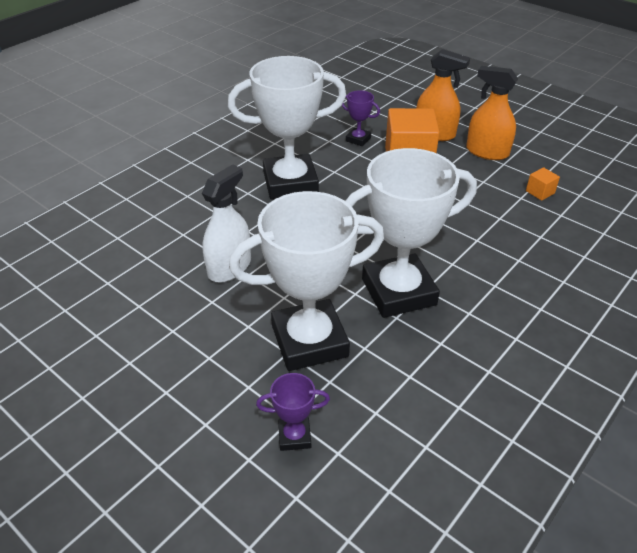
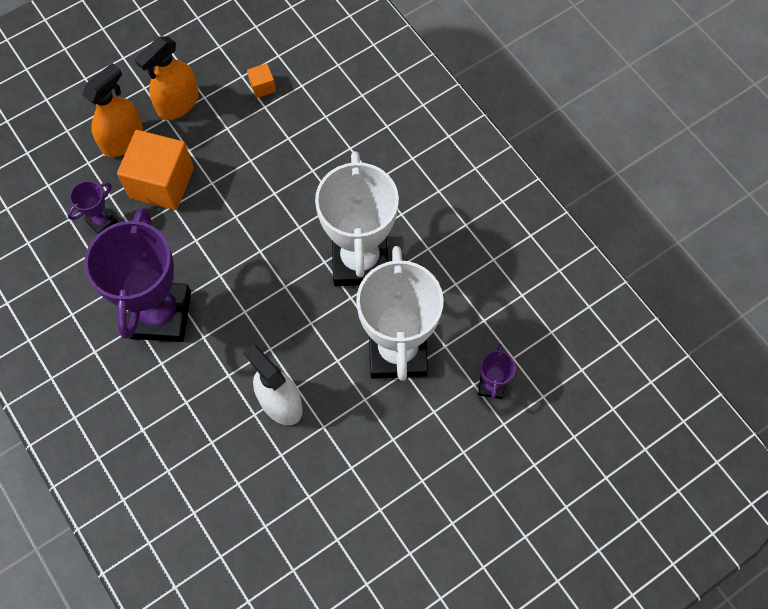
camera: 75 degrees left, 25 degrees up
white trophy [228,56,346,199] -> purple trophy [84,208,191,342]

